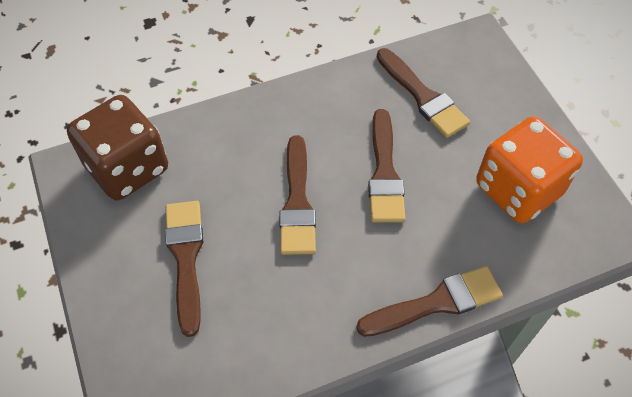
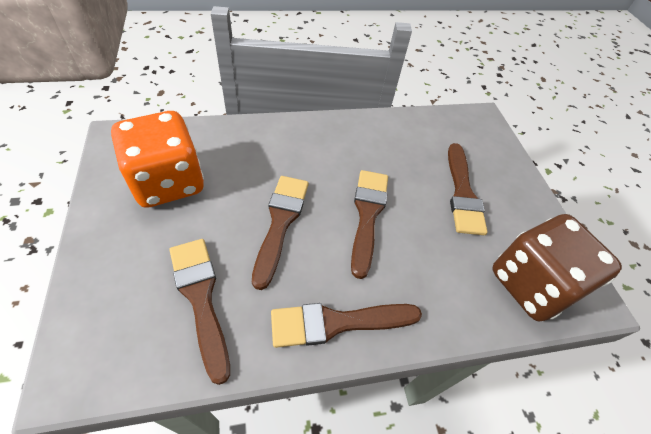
camera: 175 degrees left, 5 degrees down
brown brush [356,266,503,337] -> brown brush moved to [271,303,422,348]

